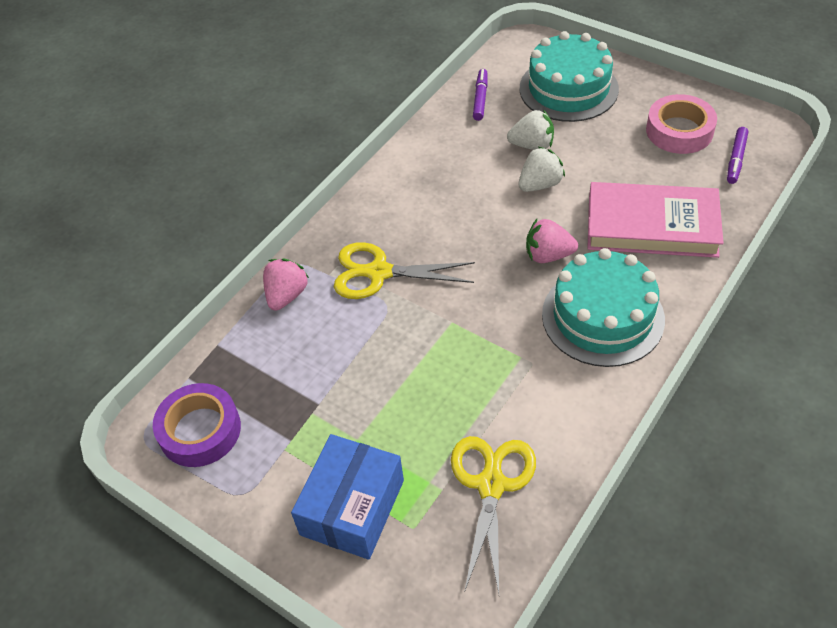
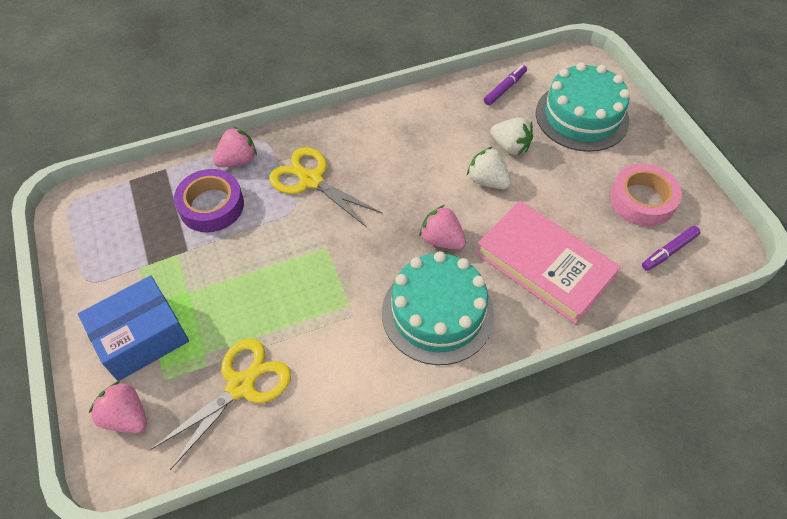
camera: 30 degrees right, 5 degrees up
purple tape [153,383,241,467] -> purple tape moved to [174,169,244,232]
white strawberry [519,147,565,192] -> white strawberry turned 135 degrees counterclockwise [467,147,511,189]
none -> pink strawberry [89,381,147,433]

